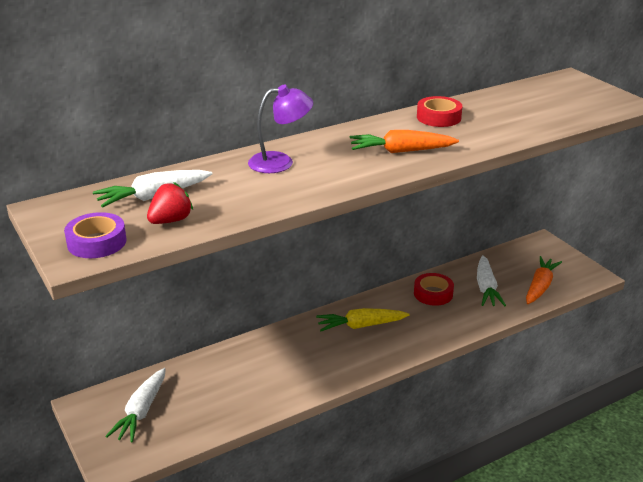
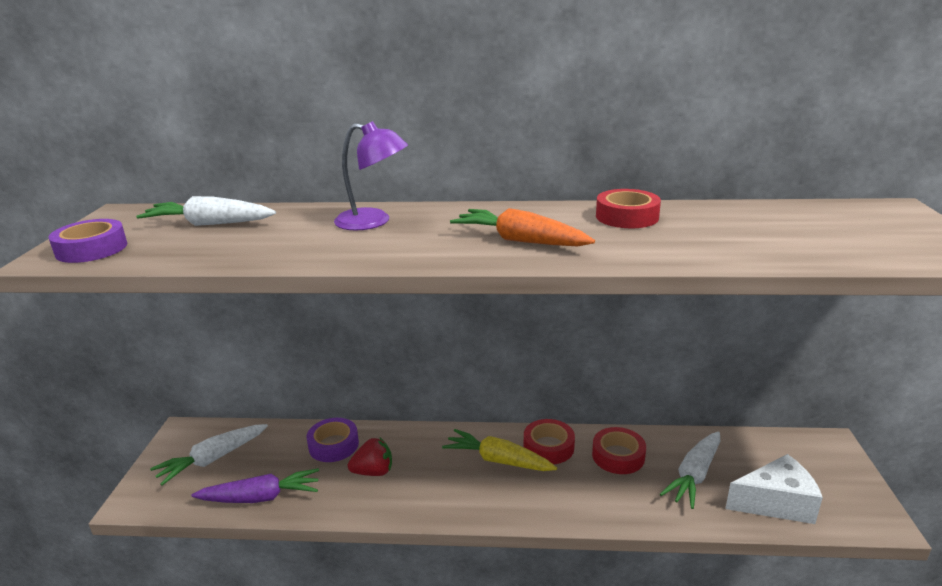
camera: 35 degrees right, 5 degrees down
red strawberry [147,182,193,224] -> red strawberry moved to [348,438,392,476]
orange carrot [526,256,562,304] -> white cheese [725,454,823,524]
none -> purple carrot [191,468,319,503]
none -> purple tape [306,418,359,462]
none -> red tape [524,419,575,464]

